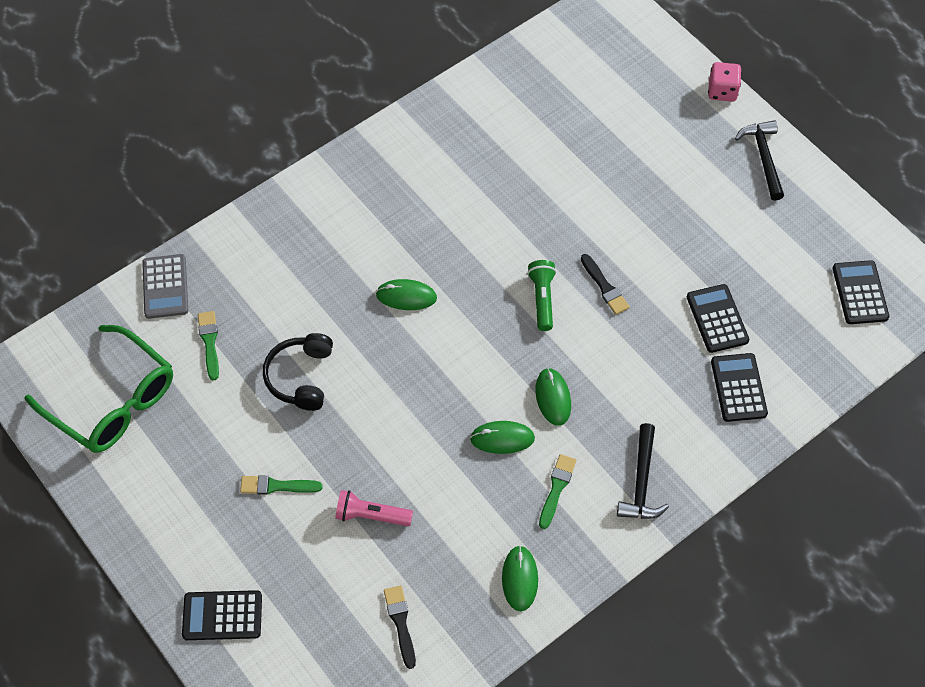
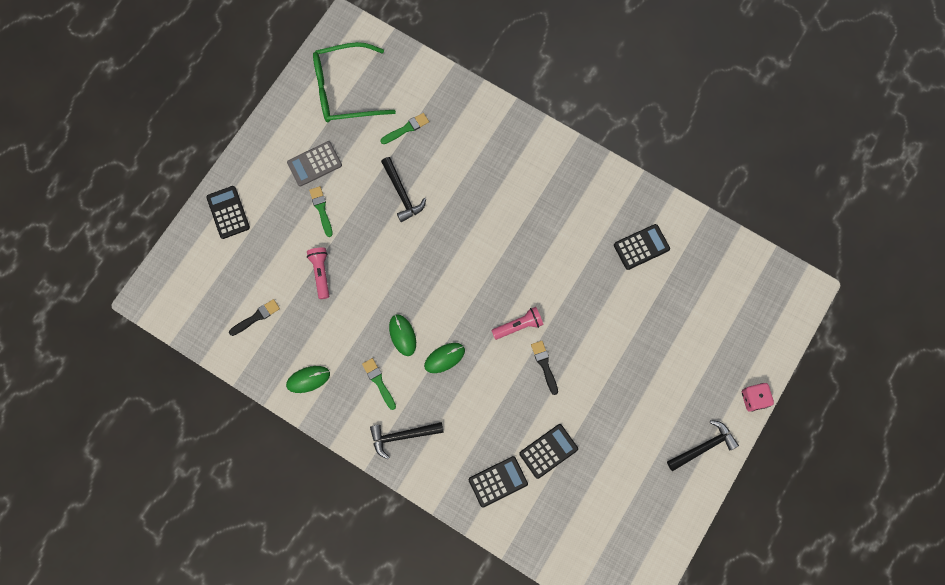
camera: 70 degrees right, 15 degrees up
green glasses [25,325,173,453] -> green glasses turned 60 degrees clockwise [313,42,396,122]
grey calculator [142,254,188,319] -> grey calculator moved to [287,141,342,186]
black headphones [263,333,333,411] -> black hammer [381,157,426,222]
green mouse [376,279,437,310] -> none
green flashlight [527,260,556,331] -> pink flashlight [491,307,543,340]
green brush [539,454,576,529] -> green brush turned 120 degrees counterclockwise [362,358,396,410]
black brush [581,254,630,315] -> black brush turned 120 degrees clockwise [531,341,558,395]
black calculator [833,260,889,324] -> black calculator moved to [614,224,670,270]

